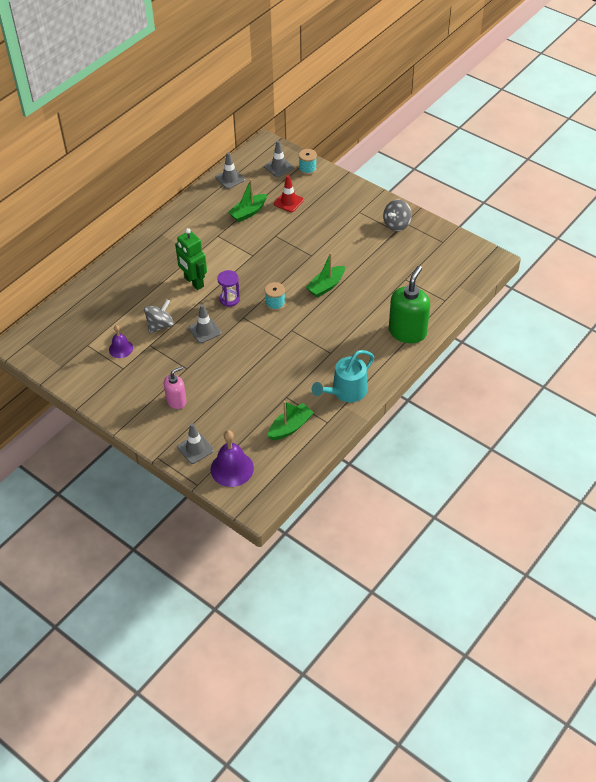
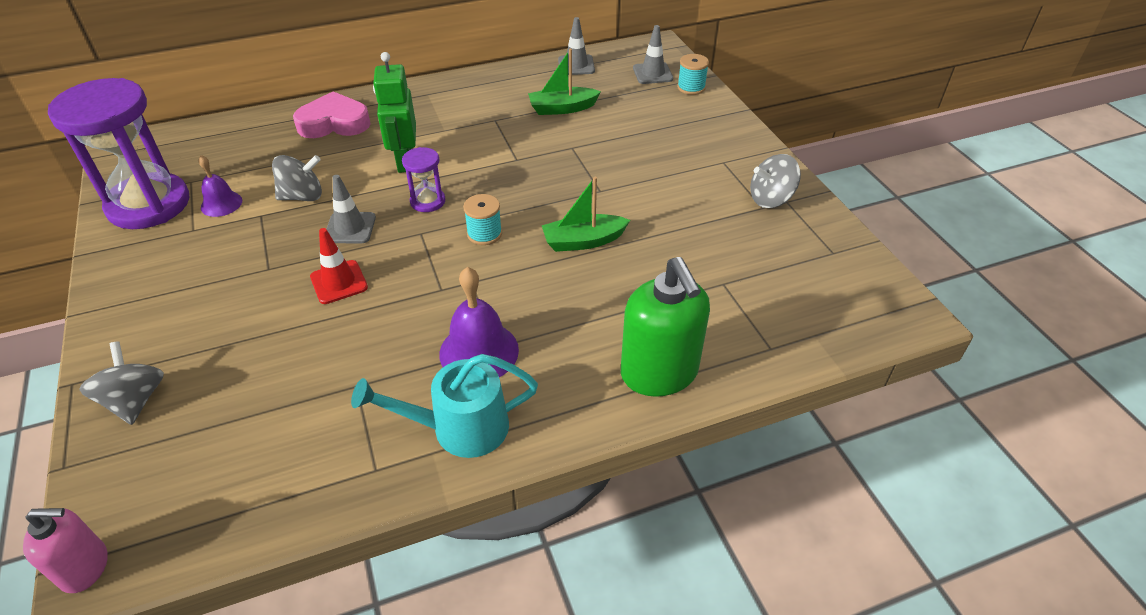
camera: 30 degrees right, 5 degrees down
pink soap dispenser [164,366,187,409] -> pink soap dispenser moved to [23,508,108,593]
grey traffic cone [177,423,214,464] -> grey spinning top [79,341,164,425]
purple bell [210,430,254,487] -> purple bell moved to [439,267,519,377]
green boat [268,401,314,440] -> none
red traffic cone [274,175,304,212] -> red traffic cone moved to [310,228,368,304]
green soap dispenser [389,266,430,343] -> green soap dispenser turned 105 degrees clockwise [621,257,710,397]
none -> purple hourglass [48,78,189,229]
none -> pink heart [293,91,371,138]

